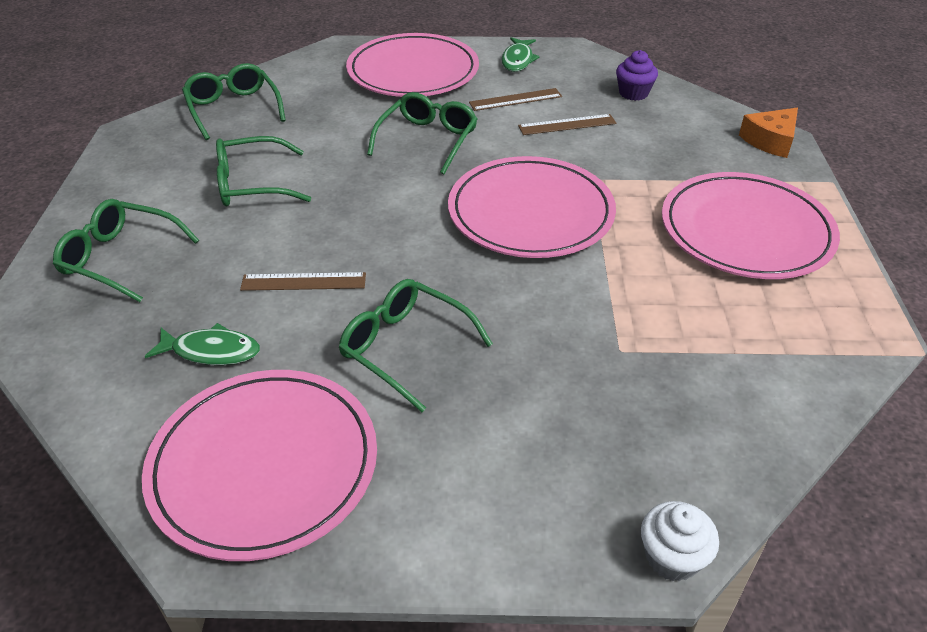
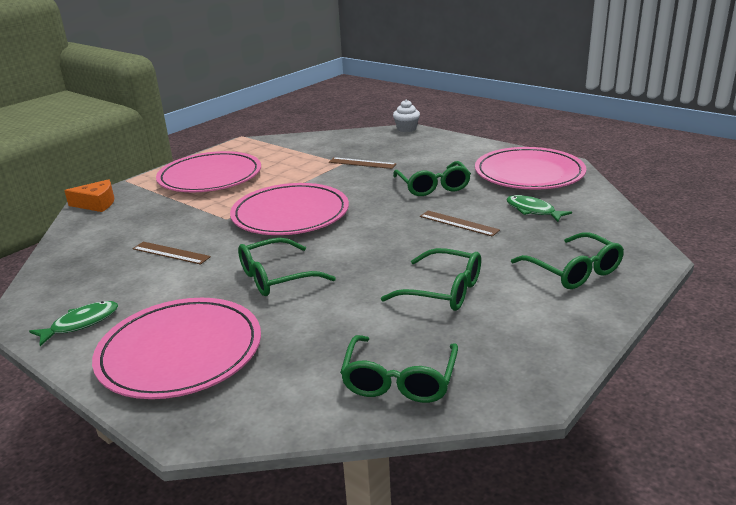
camera: 140 degrees left, 15 degrees down
brown ruler [469,88,562,111] -> brown ruler moved to [329,157,396,169]
purple cupcake [616,50,658,101] -> none

